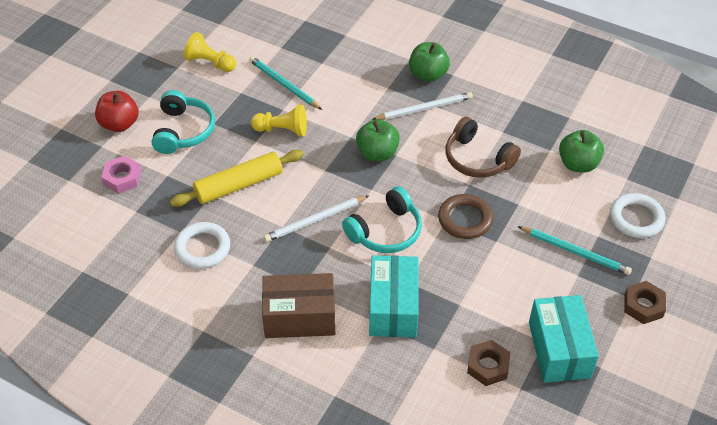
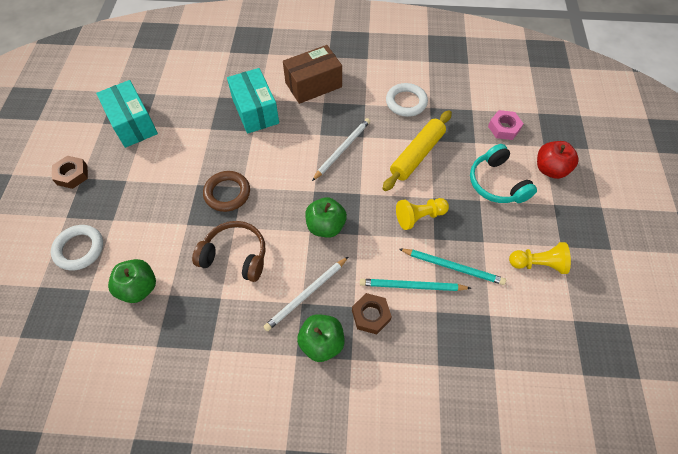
camera: 155 degrees right, 10 degrees up
turquoise headphones [342,186,422,253] -> none
brown nut [467,340,510,386] -> brown nut moved to [352,293,392,334]
turquoise pencil [517,226,632,275] -> turquoise pencil moved to [360,279,471,291]

